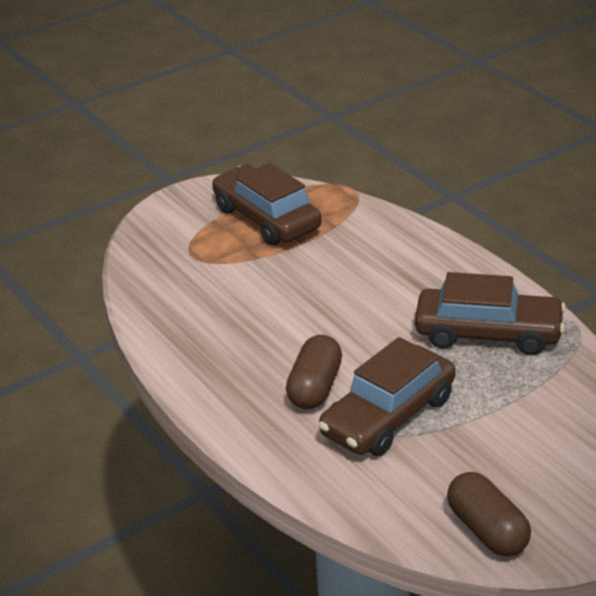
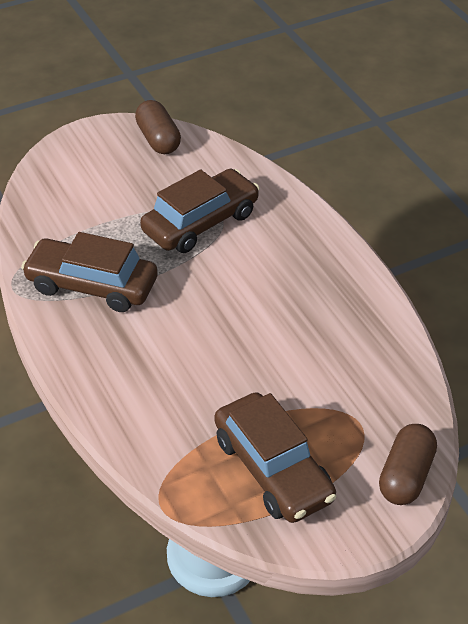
camera: 175 degrees left, 10 degrees up
brown capsule [286,335,342,409] -> brown capsule moved to [379,424,437,505]

